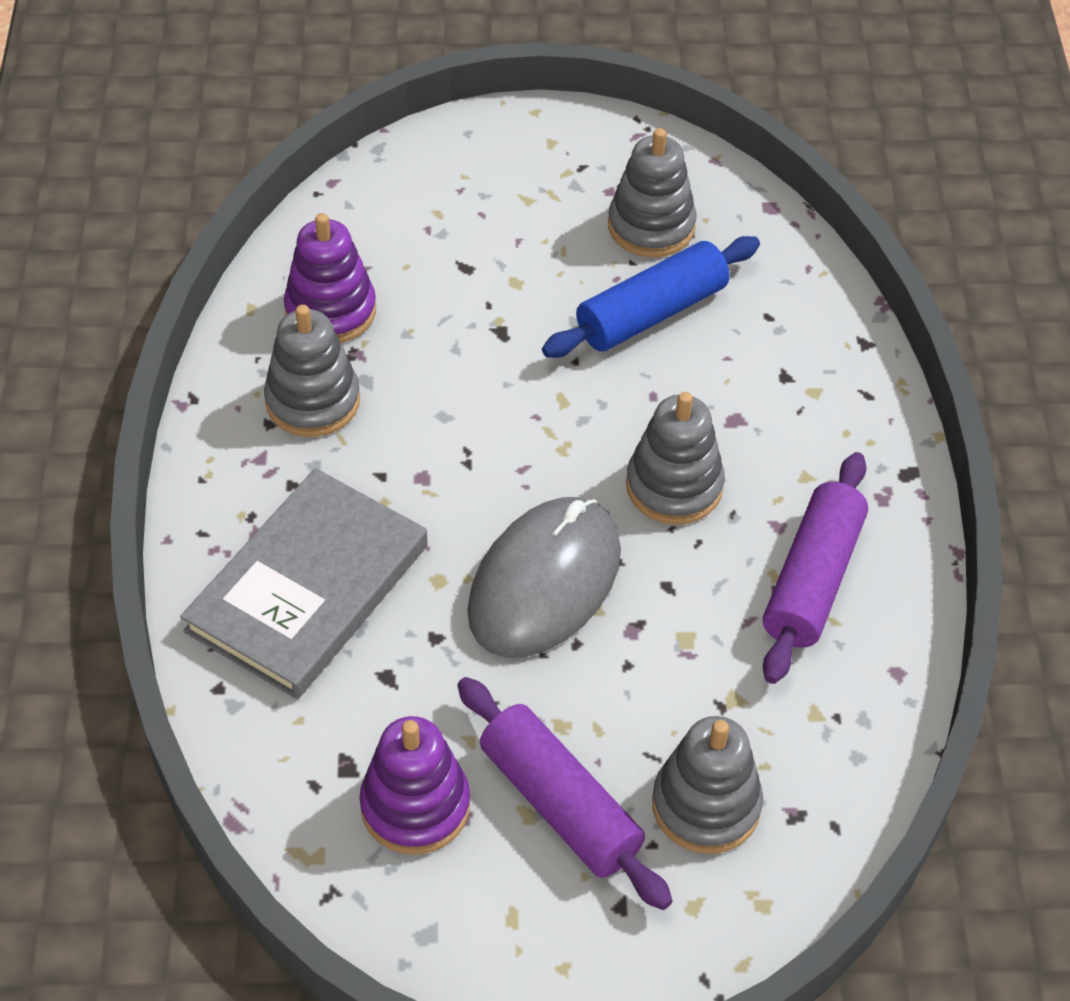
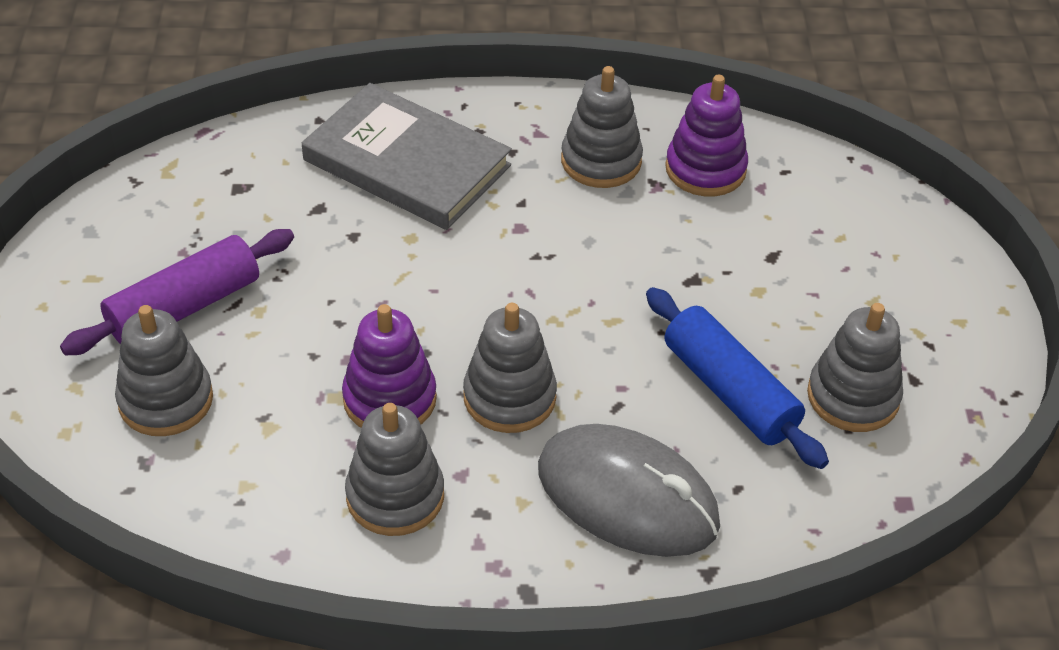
camera: 90 degrees right, 5 degrees down
purple stacking toy [360,716,470,854] -> purple stacking toy moved to [342,304,437,428]
grey mouse [467,497,621,658] -> grey mouse moved to [538,424,720,557]
purple rolling pin [763,452,868,684] -> grey stacking toy [345,403,444,536]

